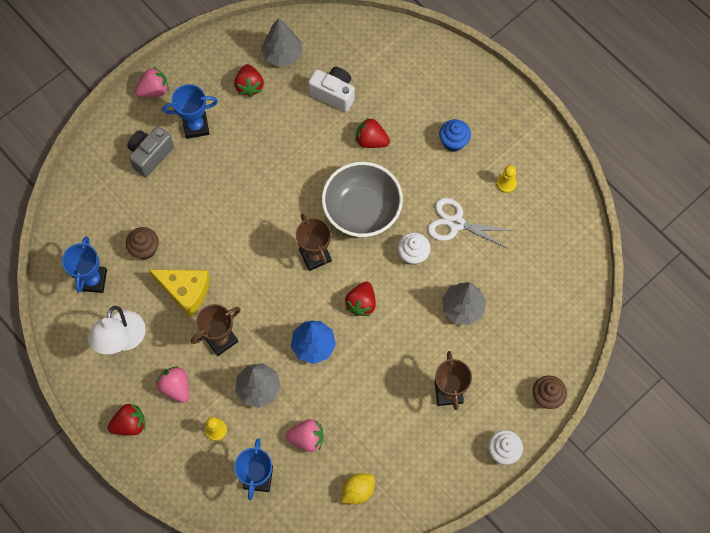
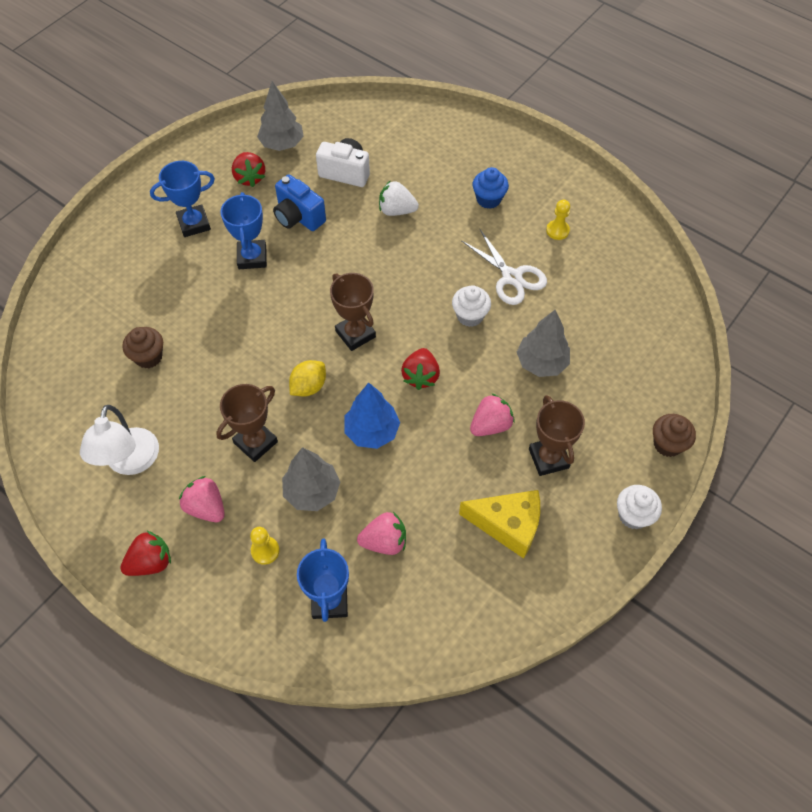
camera: 10 degrees left, 10 degrees down
blue trophy [62,236,107,293] -> blue trophy moved to [220,192,267,269]
grey camera [127,126,174,177] -> none
pink strawberry [135,67,169,97] -> pink strawberry moved to [470,393,515,436]
yellow cheese [149,270,210,317] -> yellow cheese moved to [459,490,540,559]
grey bowl [322,162,403,237] -> none
yellow lemon [342,473,375,504] -> yellow lemon moved to [289,360,326,397]
red strawberry [355,117,390,148] -> white strawberry [379,180,419,216]
white scissors [428,198,514,248] -> white scissors turned 135 degrees counterclockwise [461,230,547,305]
none -> blue camera [273,174,326,231]

